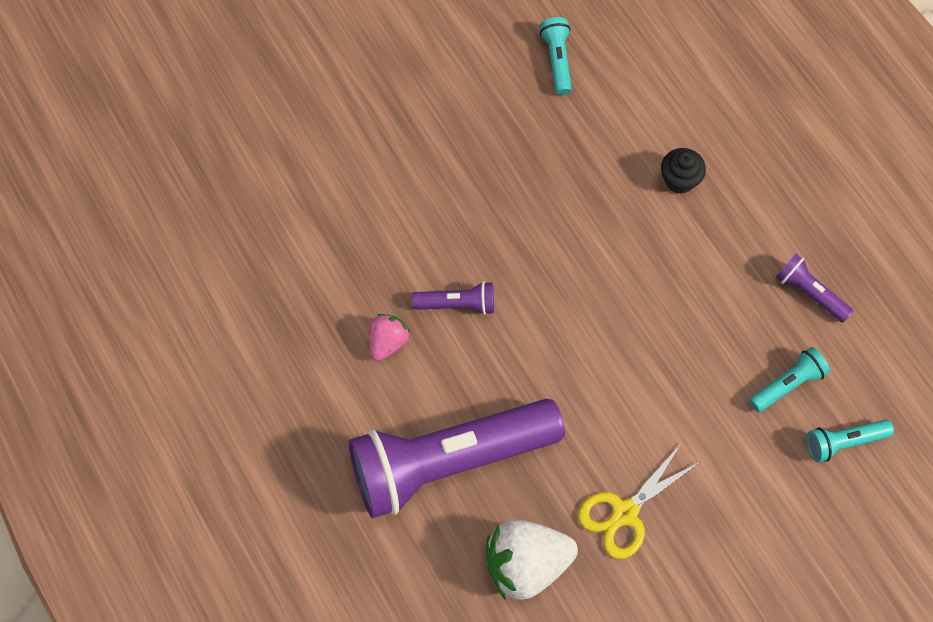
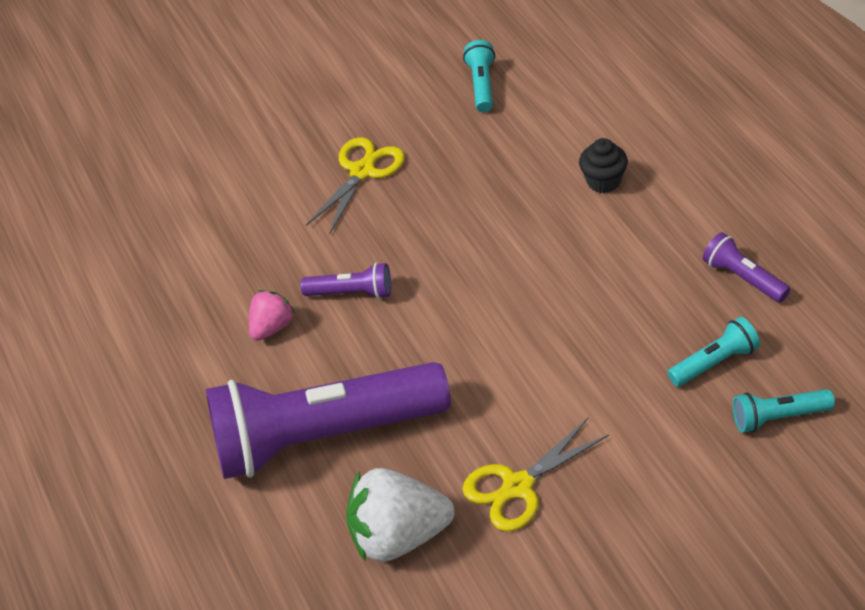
camera: 10 degrees right, 20 degrees down
none -> yellow scissors [306,137,405,235]

